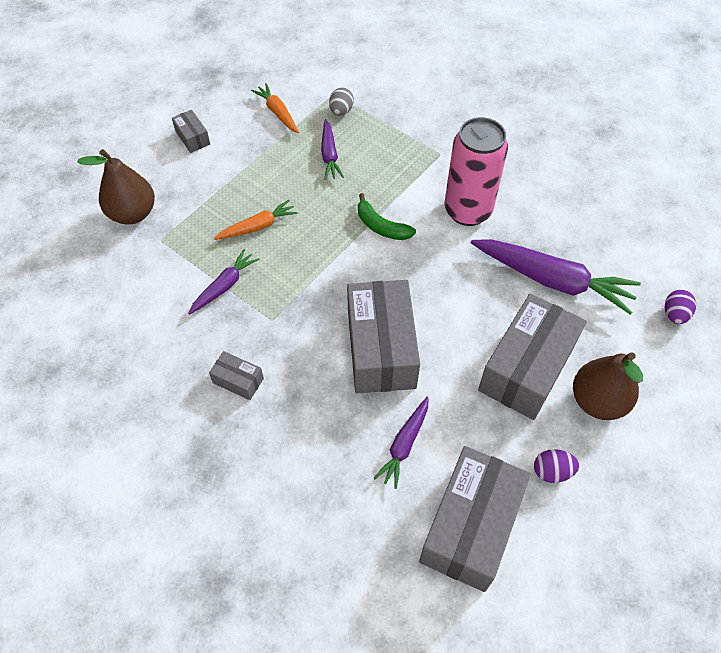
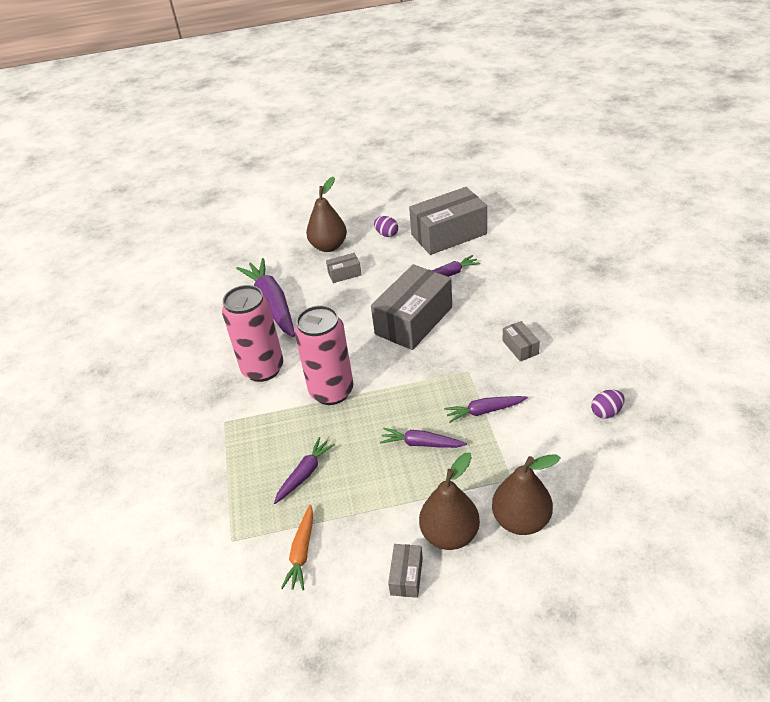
camera: 135 degrees left, 15 degrees down
orange carrot [214,200,298,240] -> purple carrot [380,428,467,448]
grey egg [329,87,354,116] -> none
green banana [358,193,416,240] -> pink can [295,305,354,405]
grey box [478,294,587,420] -> grey box [326,253,361,283], size x0.44
purple egg [665,290,696,324] -> purple egg moved to [591,390,625,419]
none -> brown pear [419,453,480,550]

